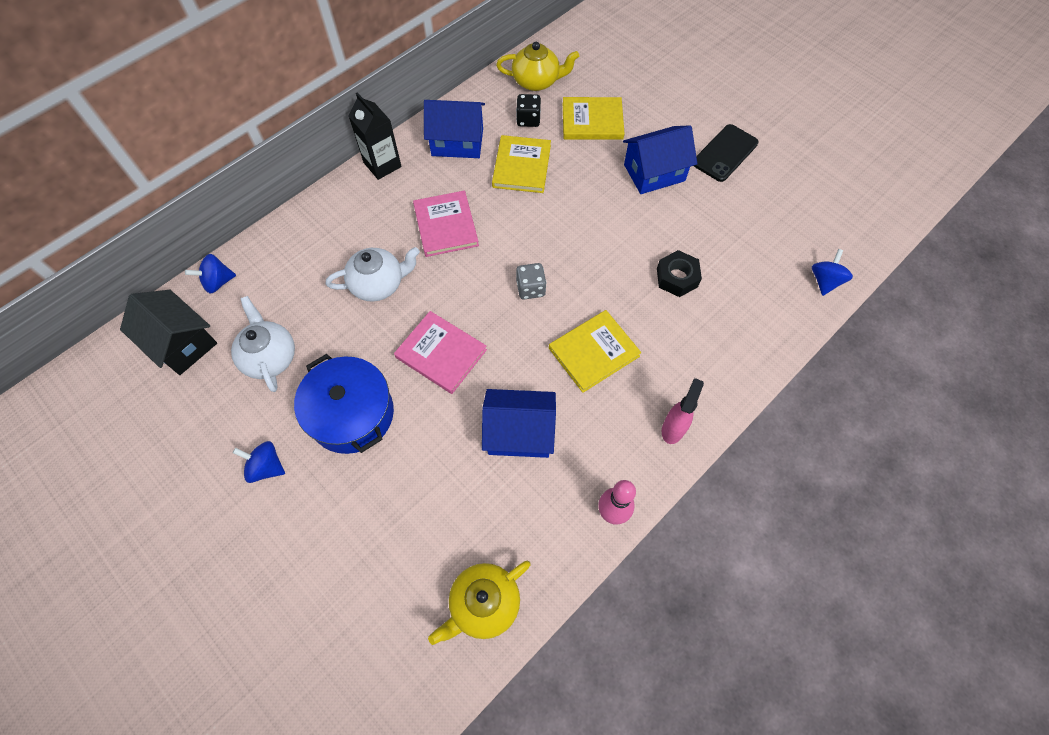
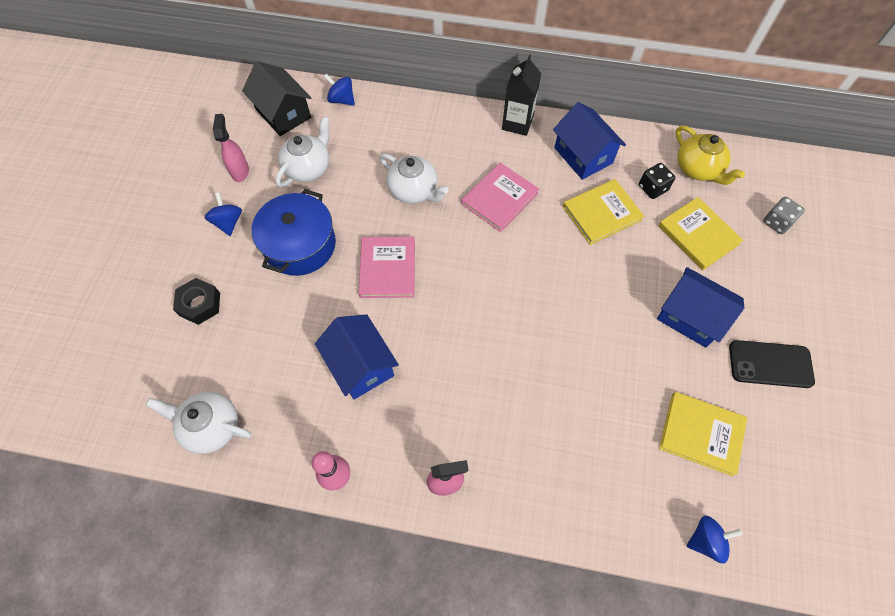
camera: 55 degrees right, 0 degrees up
black house [120,290,217,375] -> black house turned 45 degrees counterclockwise [242,61,311,136]
yellow teapot [428,561,531,645] -> white teapot [146,392,252,454]
grey dice [516,263,546,300] -> grey dice moved to [763,197,805,234]
yellow book [549,310,641,393] -> yellow book moved to [659,392,747,476]
black nut [657,250,702,297] -> black nut moved to [173,278,220,325]
none -> pink spray bottle [213,114,249,182]

